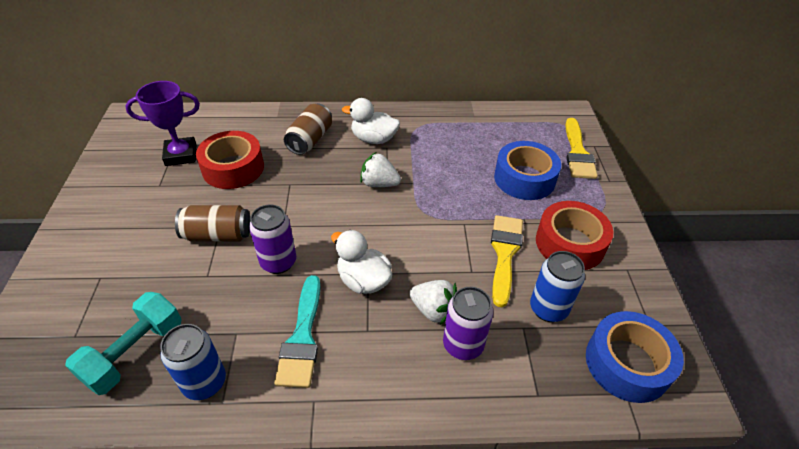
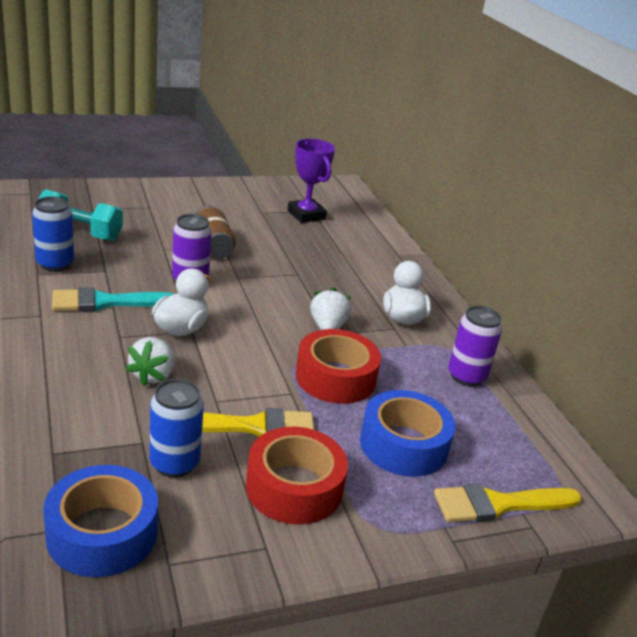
camera: 70 degrees right, 15 degrees down
red tape [196,131,264,189] -> red tape moved to [296,329,381,404]
brown can [284,104,332,155] -> none
purple can [443,287,493,360] -> purple can moved to [448,306,502,387]

